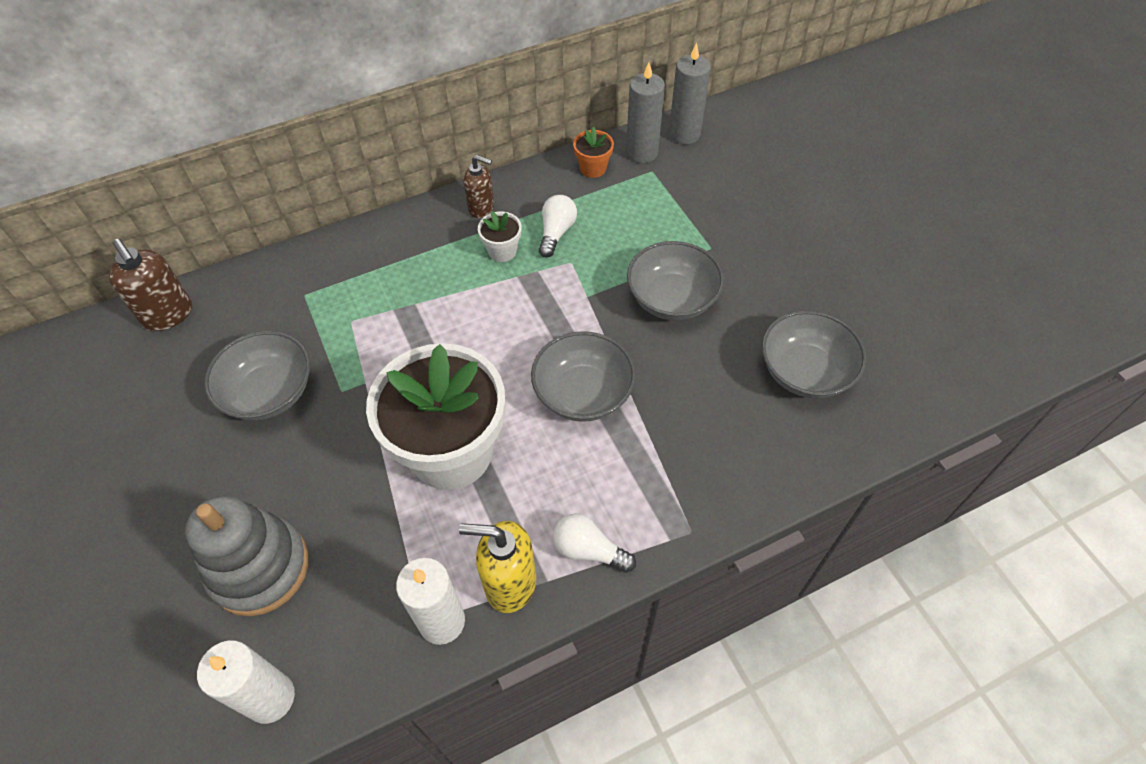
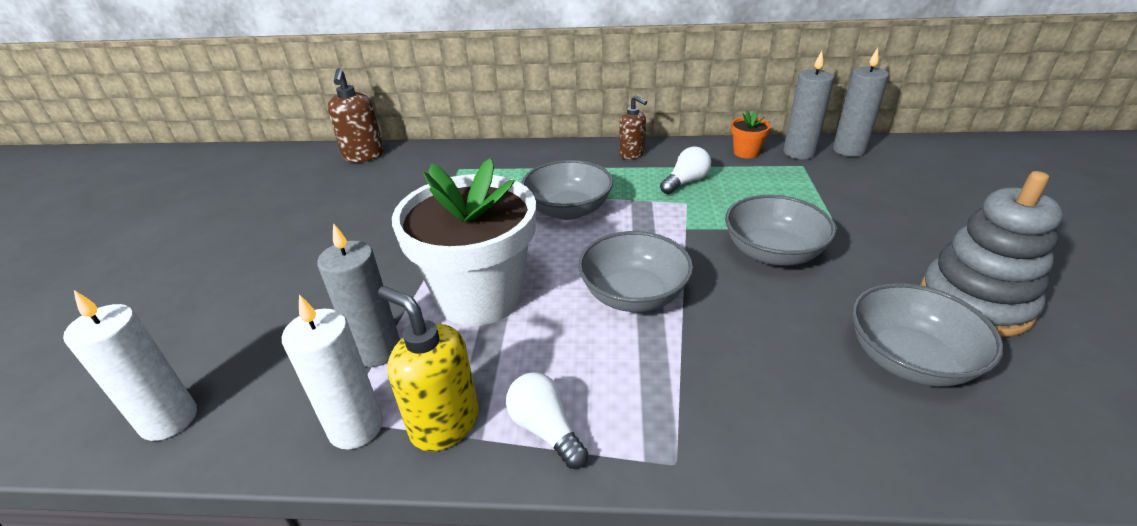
camera: 30 degrees right, 20 degrees down
grey stacking toy [185,496,308,616] -> grey stacking toy moved to [920,171,1063,337]
grey bowl [204,331,310,421] -> grey bowl moved to [521,160,613,220]
white flower pot [478,211,521,262] -> none
none -> grey candle [317,223,400,367]

